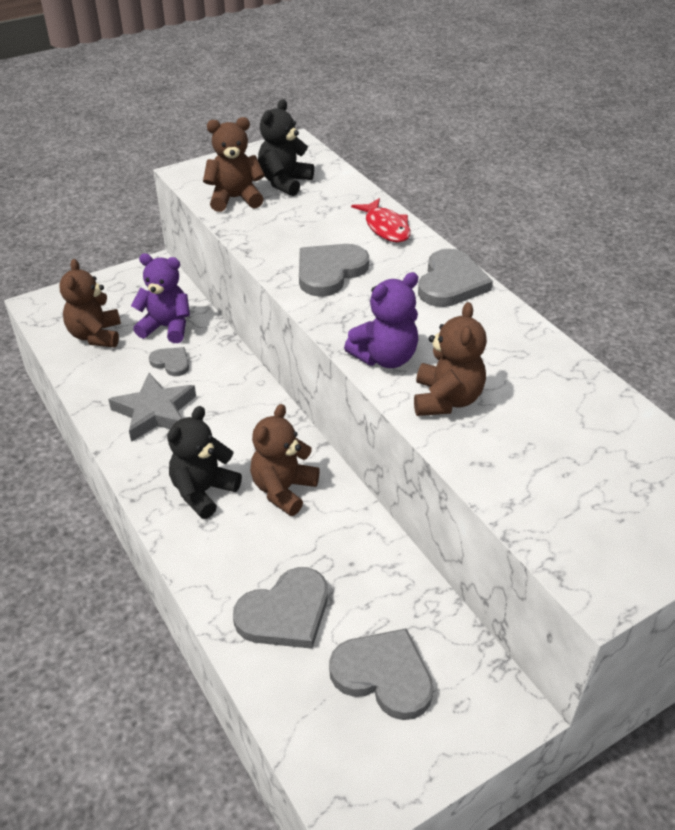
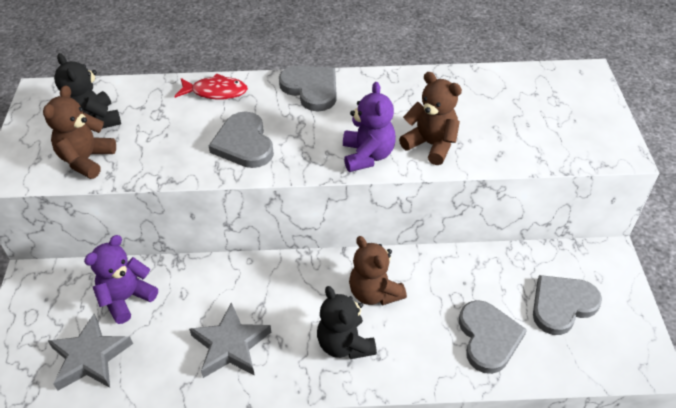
camera: 60 degrees left, 5 degrees up
brown teddy bear [59,259,121,347] -> grey star [48,314,133,391]
grey heart [149,347,189,376] -> none

